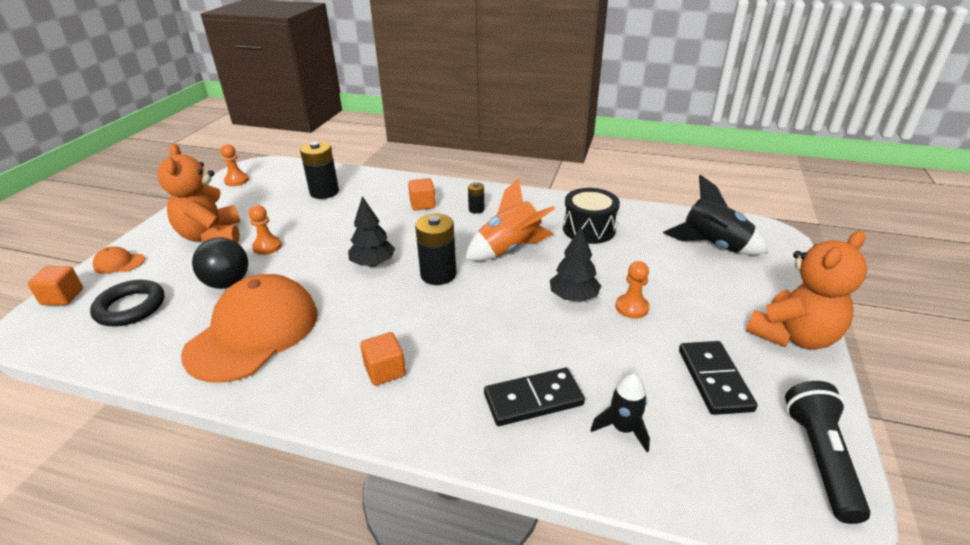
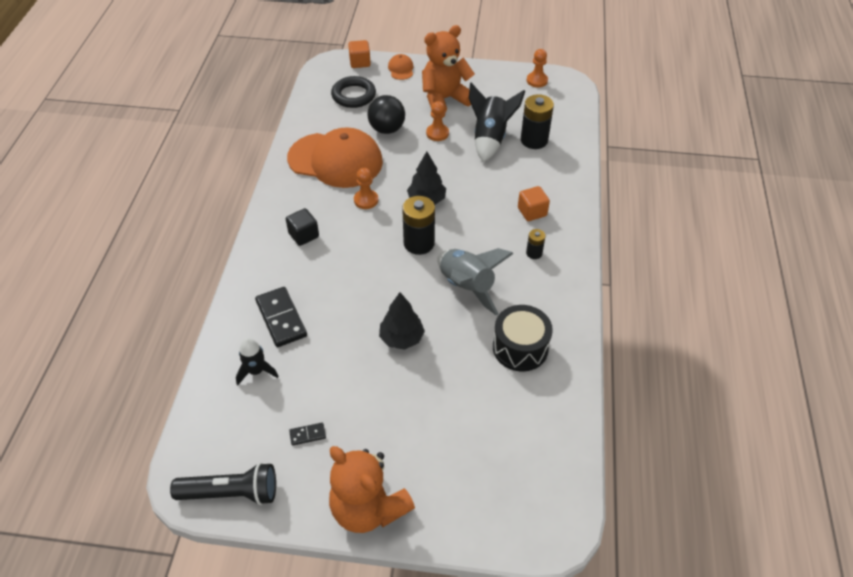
camera: 80 degrees right, 15 degrees up
orange cube [360,332,406,386] -> black cube [286,208,319,246]
orange rocket [465,178,555,261] -> grey rocket [437,248,514,316]
orange pawn [616,261,649,318] -> orange pawn moved to [354,168,378,209]
black rocket [663,175,768,255] -> black rocket moved to [469,83,525,162]
black domino [679,341,758,415] -> black domino [289,423,326,445], size x0.47

